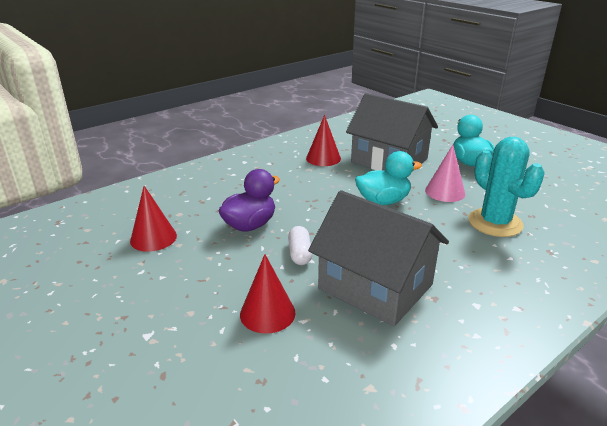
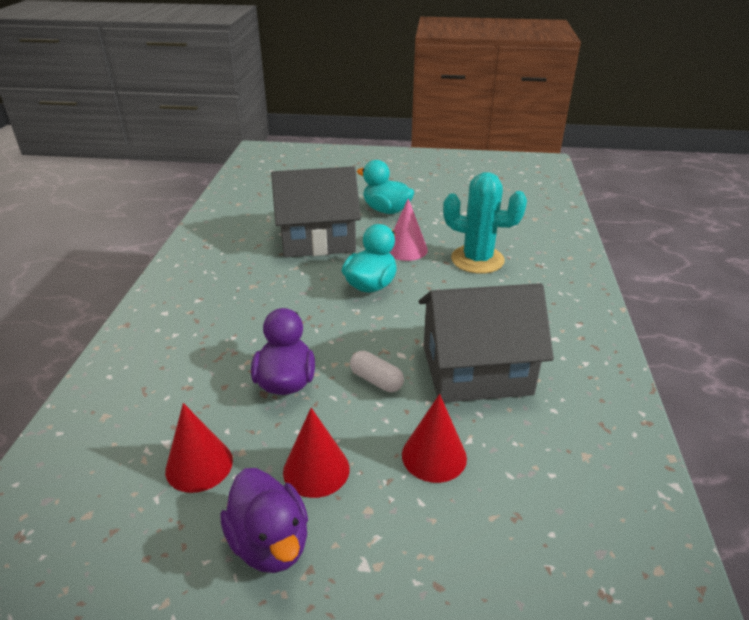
camera: 45 degrees left, 5 degrees up
red cone [306,115,341,166] -> red cone moved to [283,408,350,498]
none -> purple duck [220,468,308,573]

